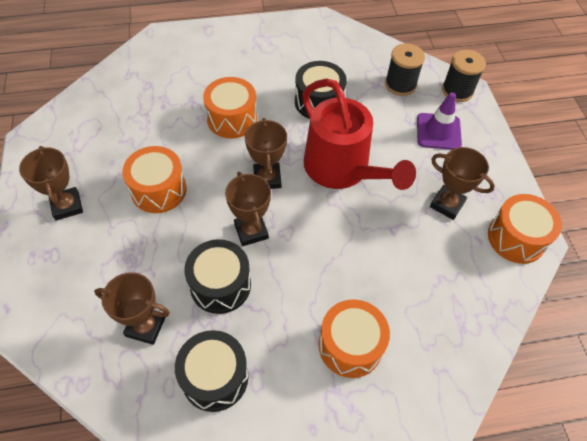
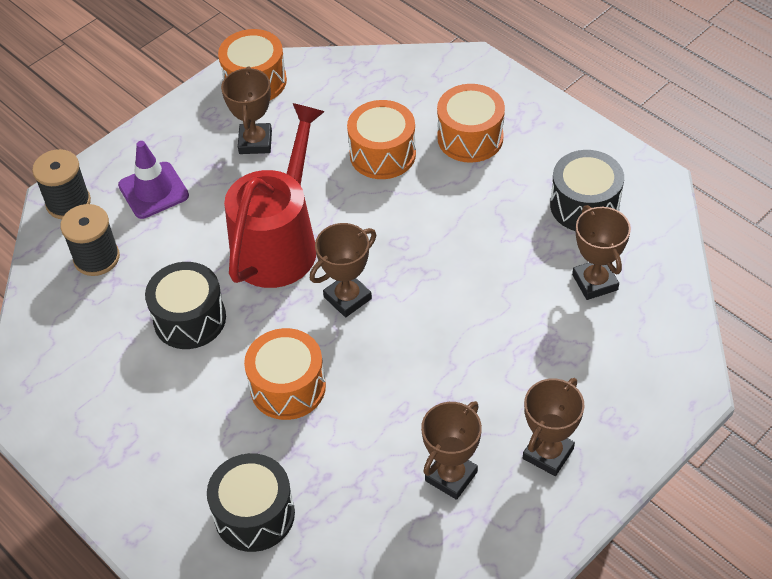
camera: 120 degrees left, 5 degrees down
orange drum [122,146,187,213] -> orange drum moved to [347,100,416,179]
black drum [184,239,251,314] -> black drum moved to [207,453,295,552]
brown trophy [225,172,271,246] -> brown trophy moved to [421,401,482,500]

